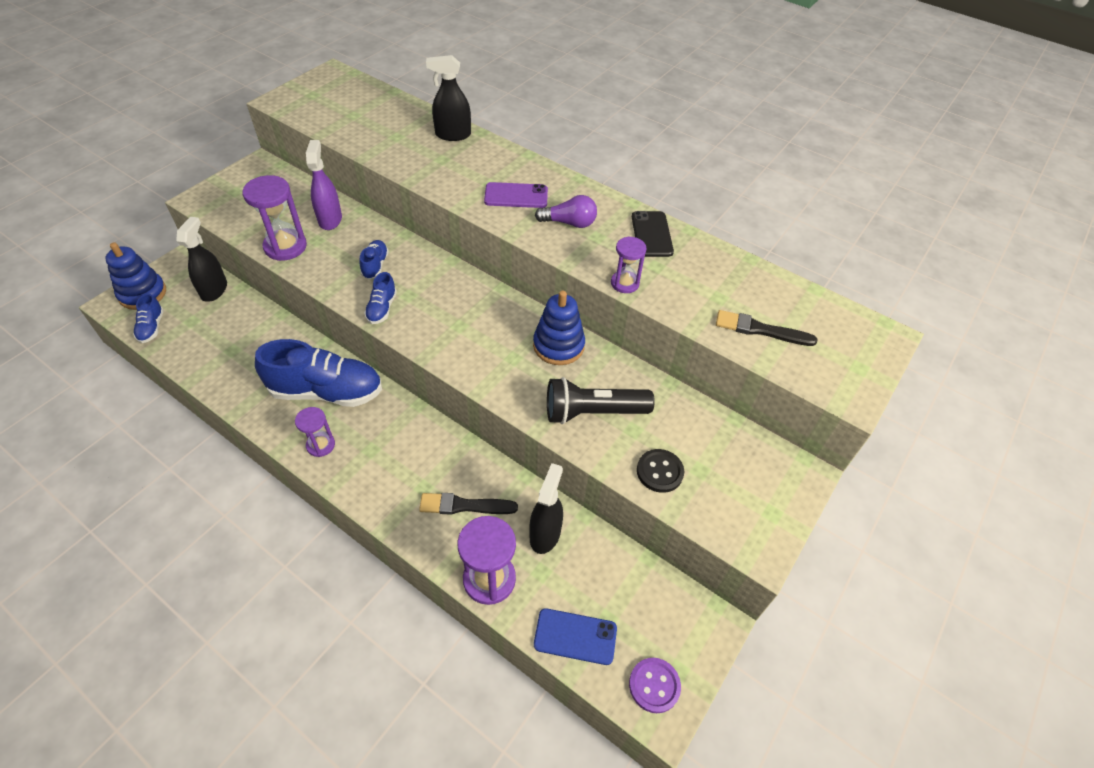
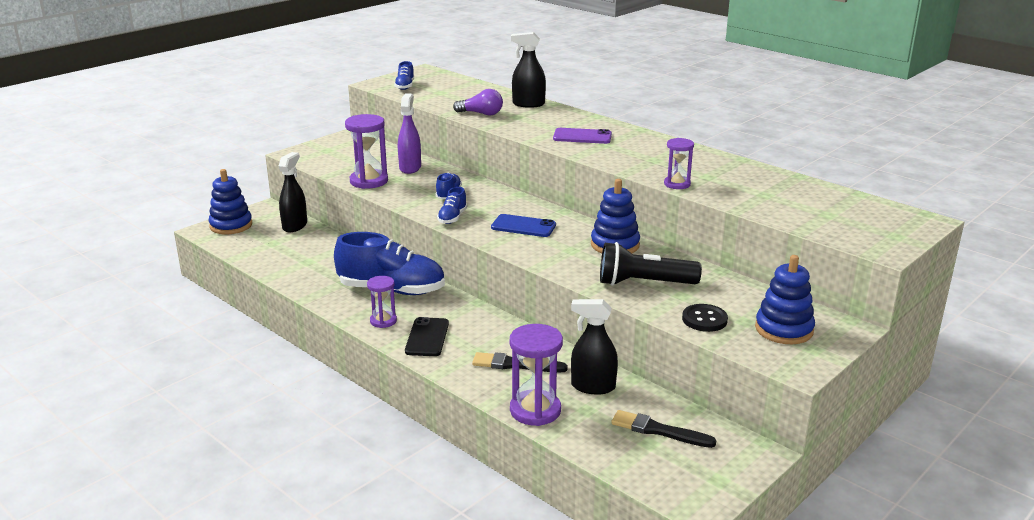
camera: 10 degrees right, 25 degrees down
blue shoe [133,293,164,343] -> blue shoe moved to [394,61,414,90]
black spray bottle [529,463,563,554] -> black spray bottle turned 105 degrees counterclockwise [571,299,618,395]
blue phone [534,608,617,665] -> blue phone moved to [491,214,556,237]
purple light bulb [535,195,597,228] -> purple light bulb moved to [453,89,503,115]
purple button [629,658,681,713] -> none
black phone [632,211,674,257] -> black phone moved to [405,317,449,356]
black brush [716,310,817,346] -> black brush moved to [611,410,716,448]
none -> blue stacking toy [755,255,815,344]

